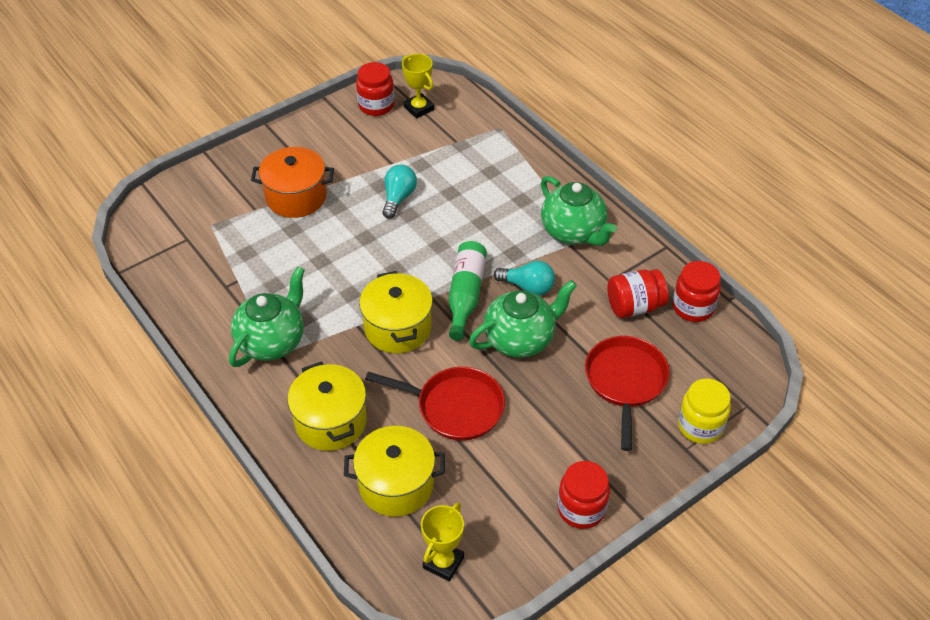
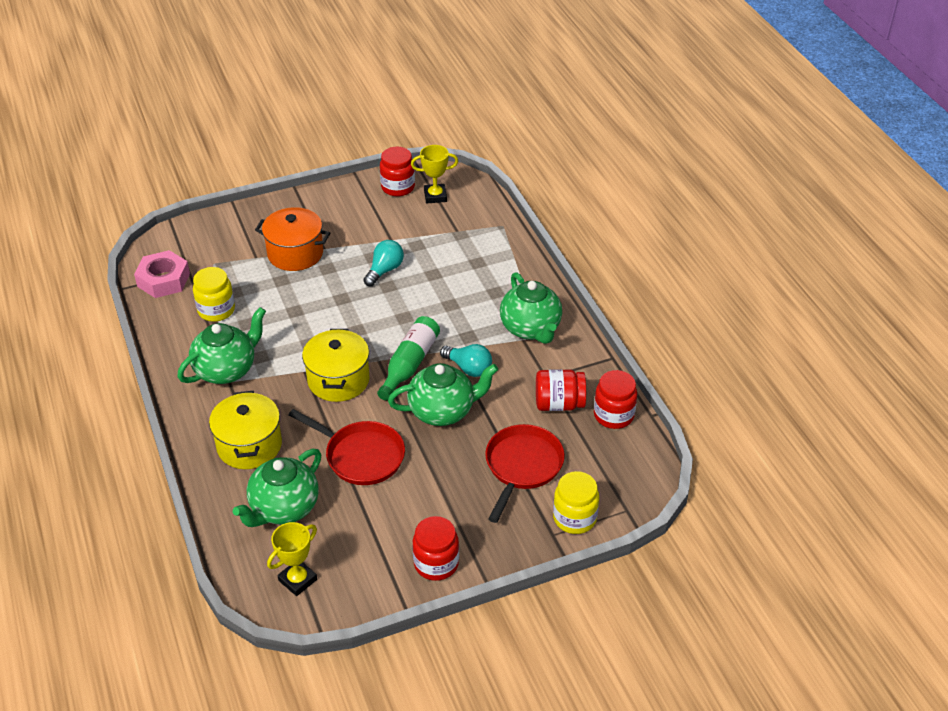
camera: 15 degrees right, 5 degrees down
yellow pot [344,426,445,517] -> green teapot [233,449,321,527]
yellow trophy [402,54,434,119] -> yellow trophy turned 75 degrees counterclockwise [411,145,458,203]
none -> pink nut [134,250,190,298]
none -> yellow jar [193,267,235,322]

